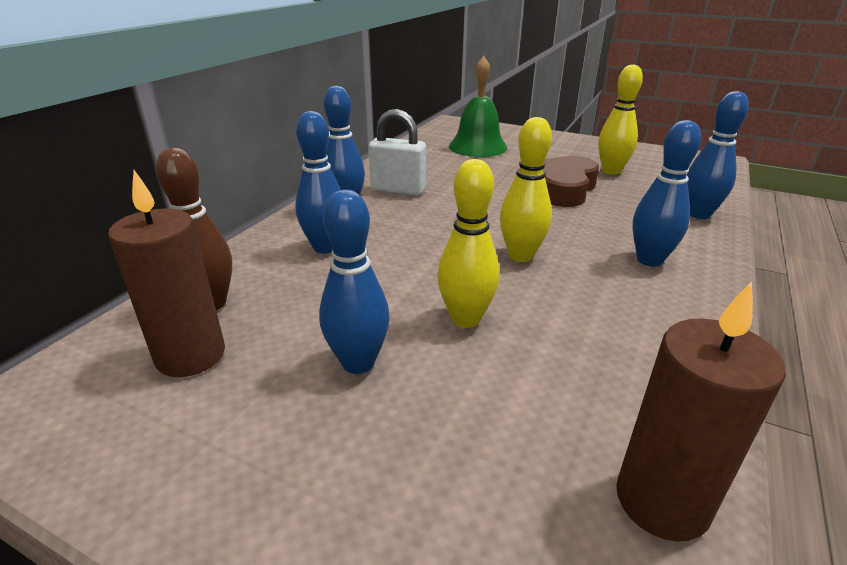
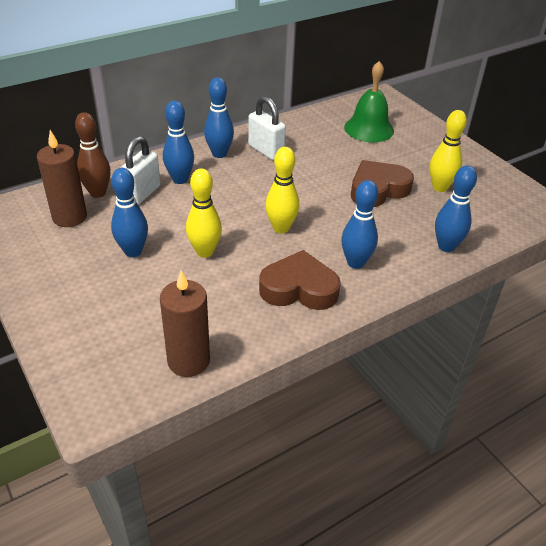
camera: 30 degrees right, 10 degrees up
none -> white padlock [120,136,161,205]
none -> brown heart [259,250,341,310]

